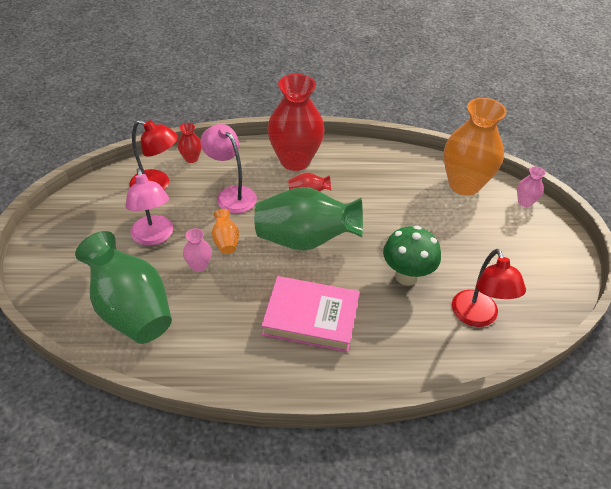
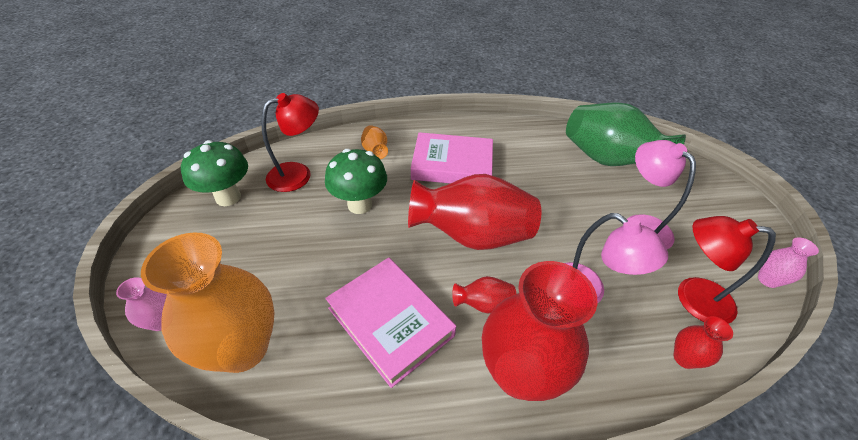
camera: 175 degrees right, 0 degrees up
pink vase [183,228,212,272] -> pink vase moved to [758,237,819,288]
orange vase [212,209,239,254] -> orange vase moved to [361,125,388,159]
green vase [254,187,363,251] -> red vase [408,174,541,250]
red lamp [452,249,526,327] -> red lamp turned 75 degrees clockwise [261,93,319,192]
none -> green mushroom [181,140,248,206]
none -> pink book [325,257,456,388]

